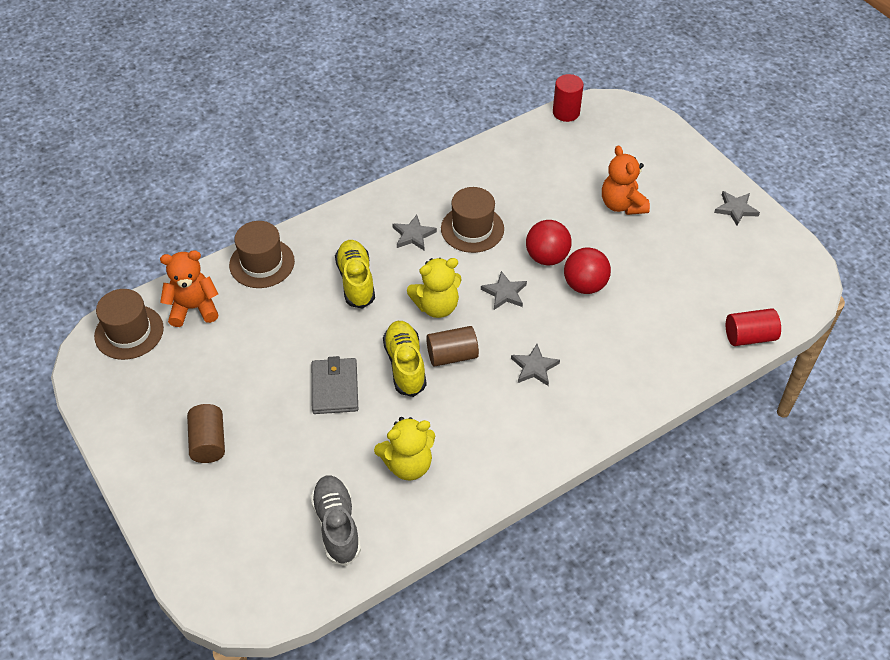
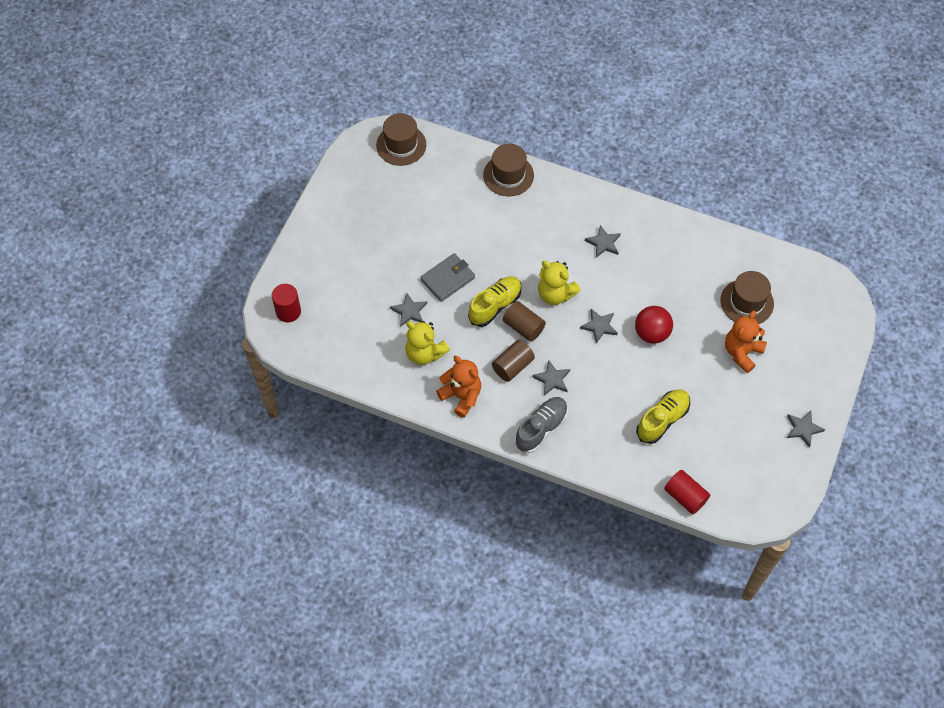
camera: 55 degrees right, 10 degrees up
orange teddy bear [160,250,218,327] -> orange teddy bear moved to [436,356,481,418]
brown cylinder [187,404,225,463] -> brown cylinder moved to [492,340,535,382]
grey shoe [311,475,361,566] -> grey shoe moved to [515,397,568,453]
yellow shoe [335,240,375,309] -> yellow shoe moved to [636,389,690,444]
brown hat [441,187,504,253] -> brown hat moved to [720,271,774,324]
red cylinder [553,74,584,122] -> red cylinder moved to [272,284,301,322]
red ball [564,247,611,294] -> none
none -> grey star [390,293,427,327]

